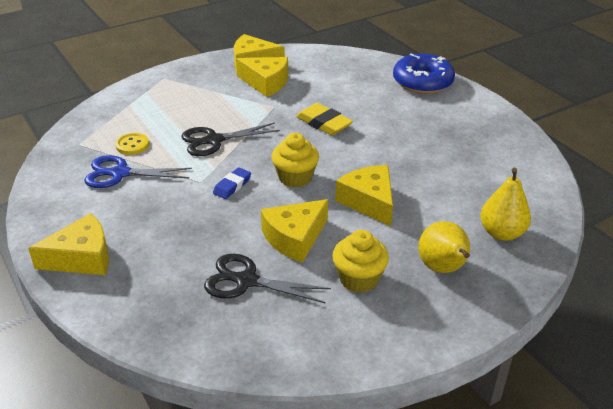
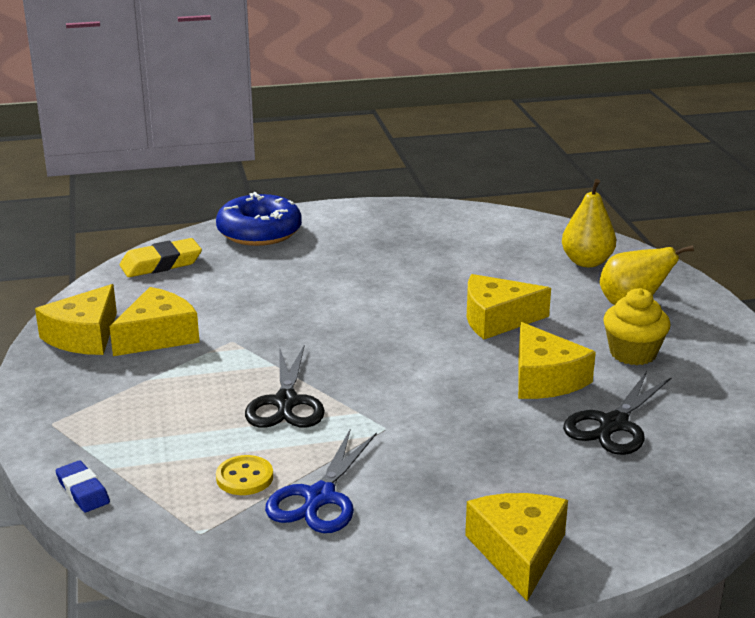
camera: 70 degrees left, 10 degrees down
blue eraser [213,167,251,199] -> blue eraser moved to [56,461,110,512]
yellow cupcake [272,133,319,188] -> none
yellow eraser [296,103,353,135] -> yellow eraser moved to [119,238,202,277]

